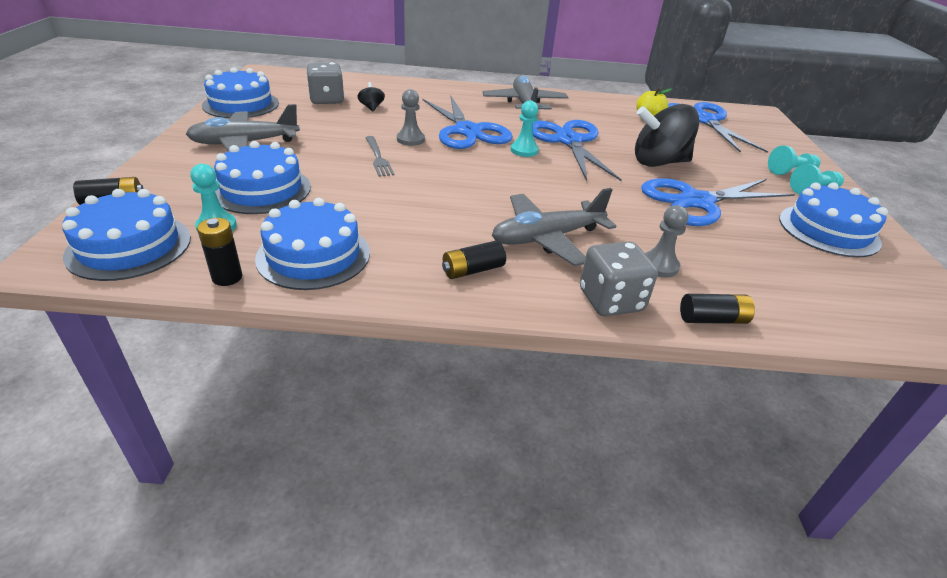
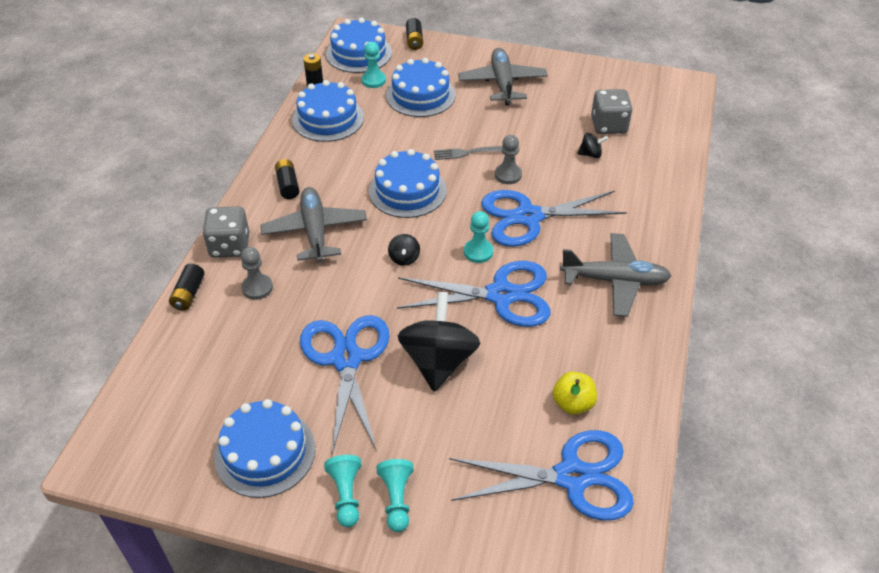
camera: 105 degrees right, 10 degrees up
blue cake [202,67,279,118] -> blue cake moved to [369,149,446,218]
none -> black spinning top [388,234,420,266]

